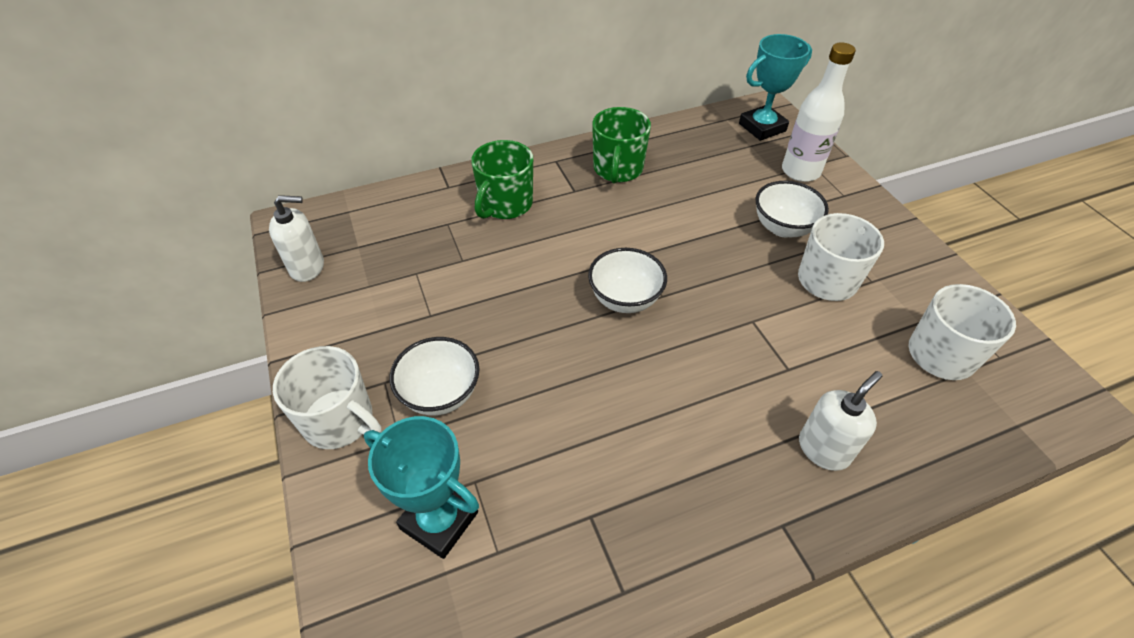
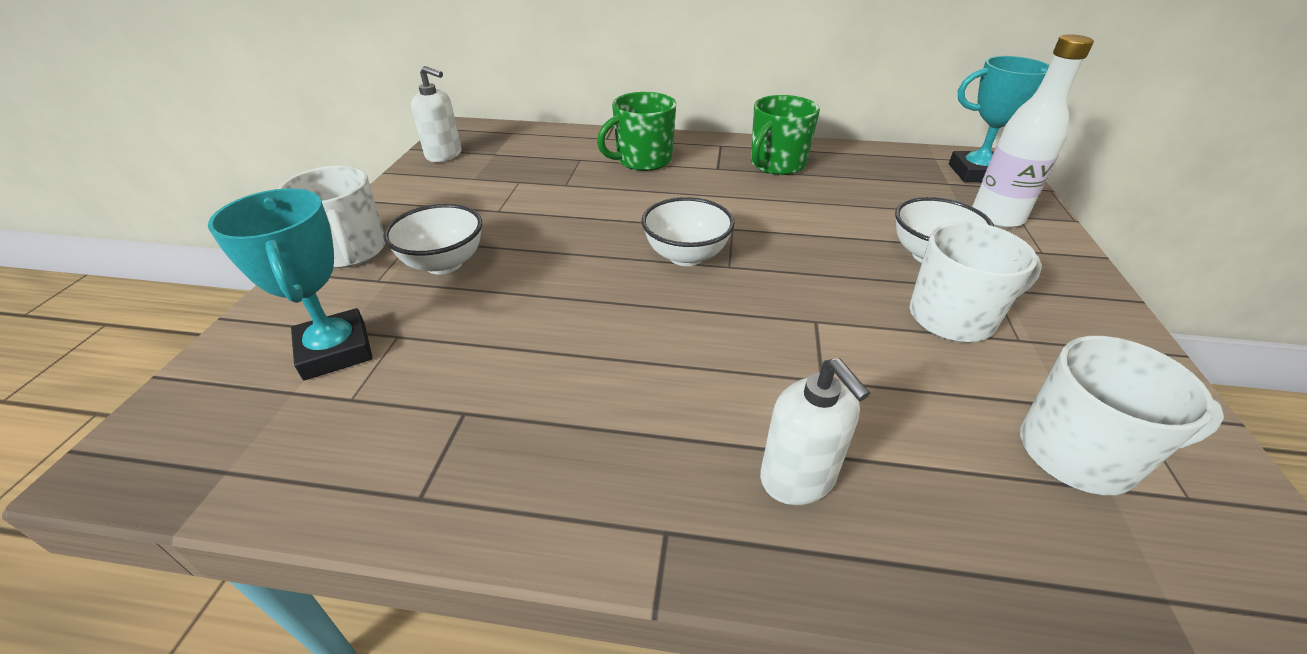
camera: 30 degrees right, 10 degrees down
white soap dispenser [799,371,882,471] -> white soap dispenser turned 75 degrees clockwise [760,358,870,505]

